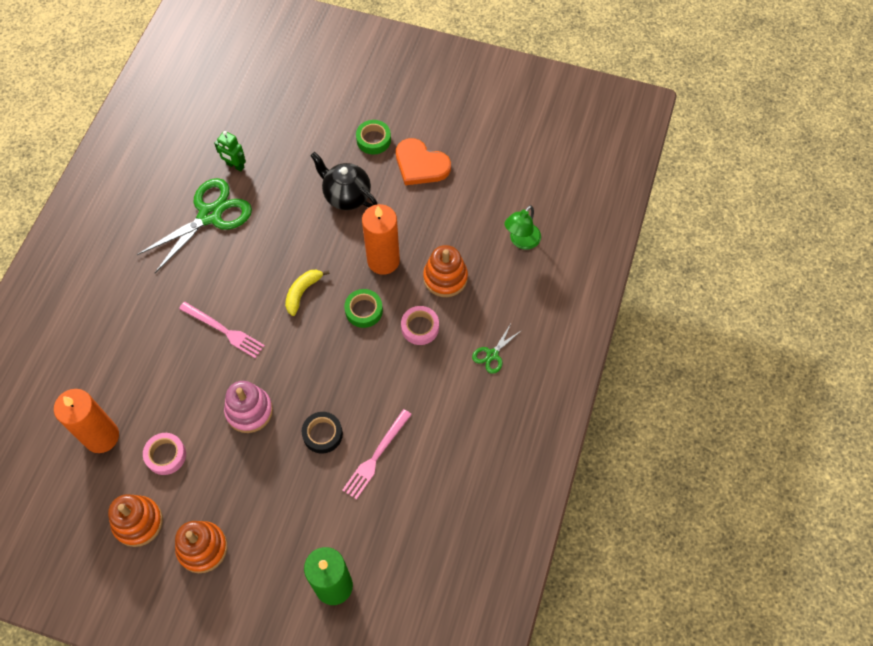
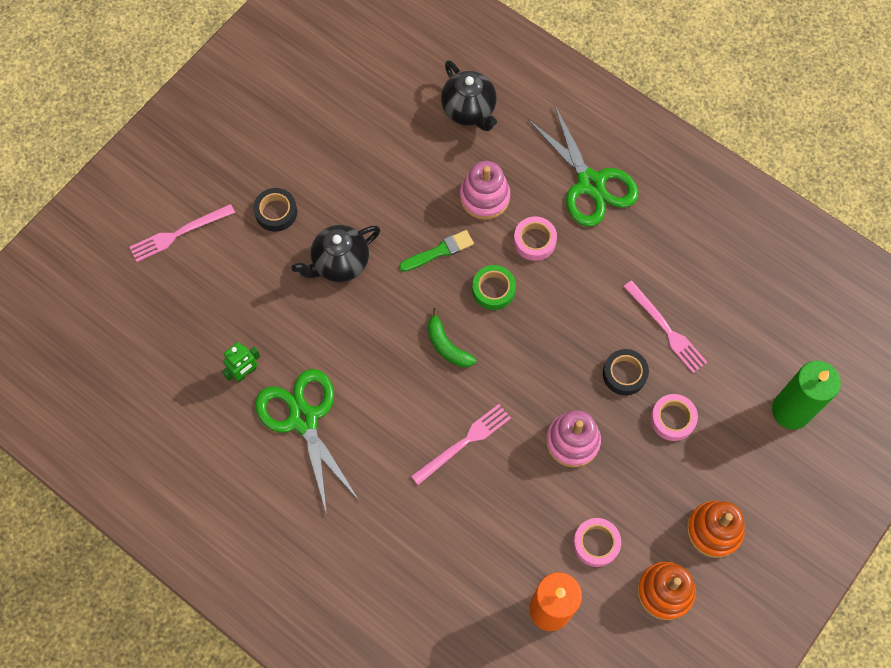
camera: 70 degrees left, 5 degrees up
yellow banana [285,270,330,316] -> green banana [428,308,476,368]
green tape [356,120,391,155] -> black tape [253,188,297,232]
orange candle [362,204,400,275] -> green brush [399,230,474,272]
orange heart [396,138,451,185] -> none
orange stacking toy [423,245,468,297] -> pink stacking toy [460,161,510,220]
green scissors [472,324,522,374] -> green scissors [528,104,639,227], size x2.15
green lamp [505,205,541,250] -> black teapot [441,60,497,131]
none -> pink fork [130,204,235,262]
none -> pink tape [650,394,698,441]

